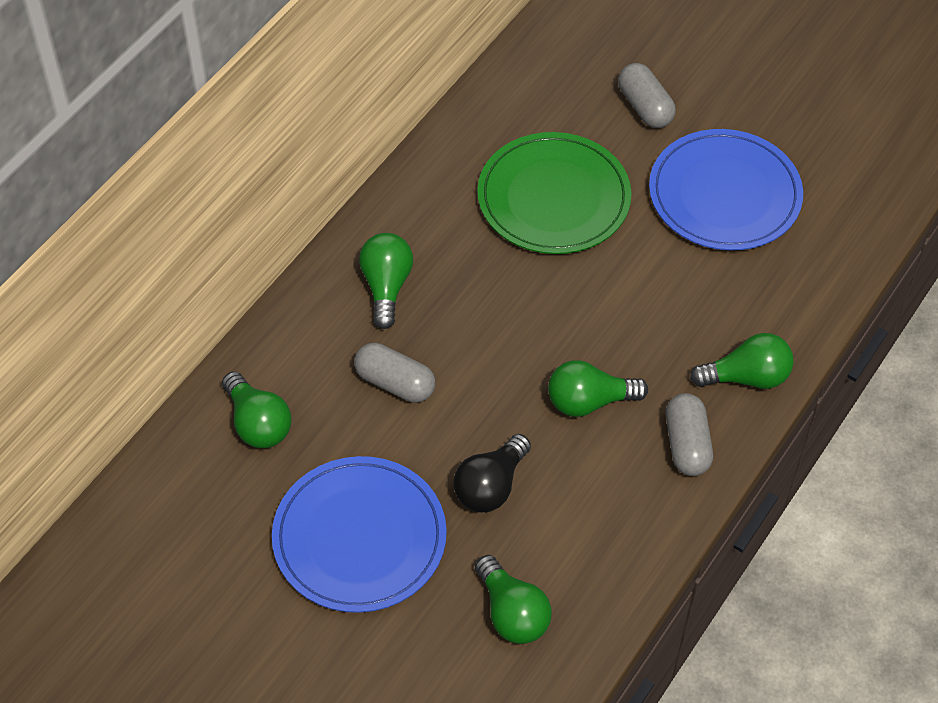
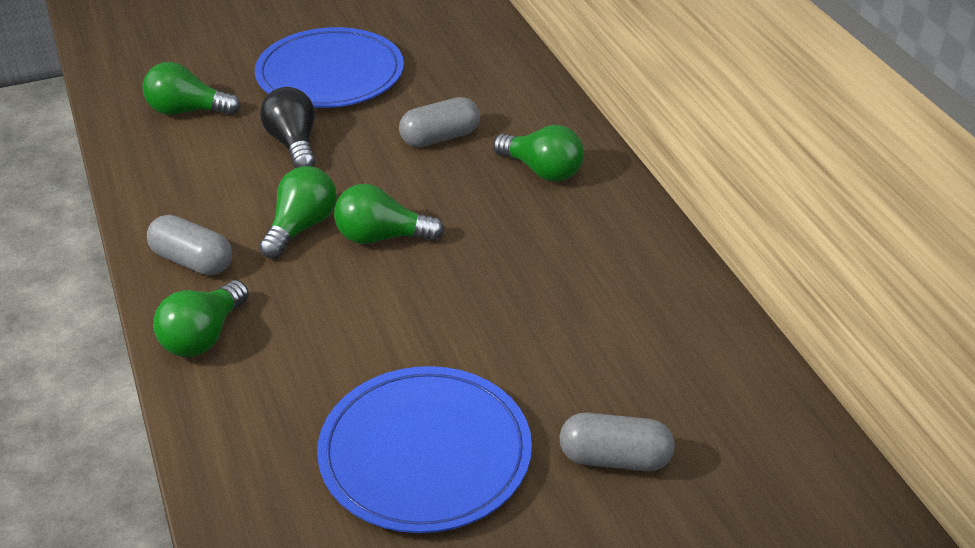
camera: 125 degrees right, 15 degrees down
green light bulb [222,371,292,448] -> green light bulb moved to [334,184,444,244]
green plate [477,132,632,254] -> none

